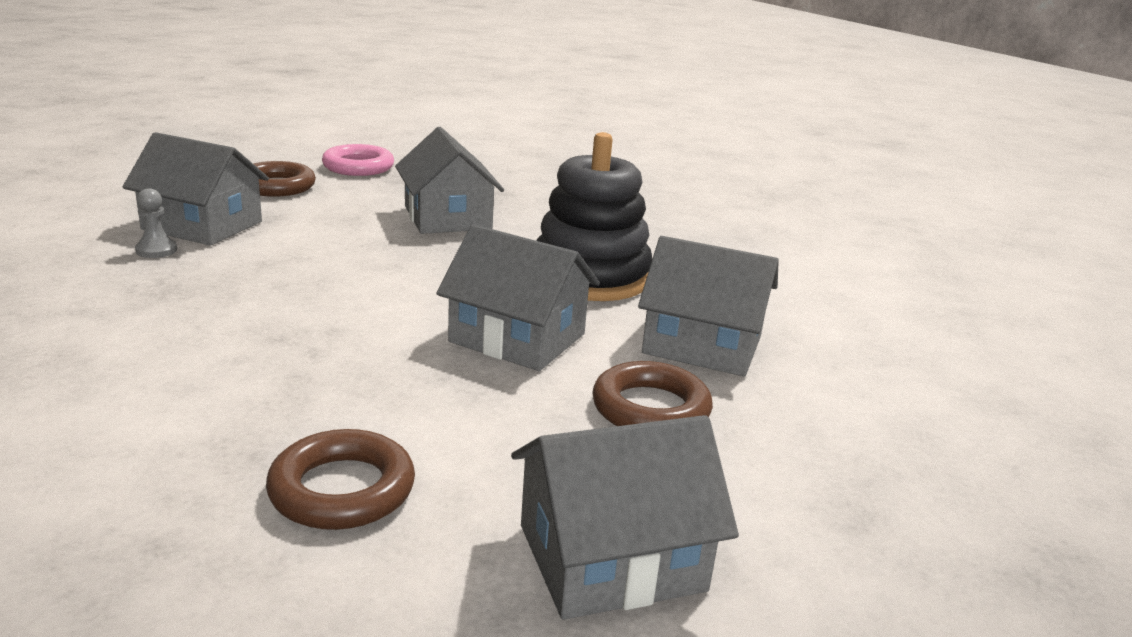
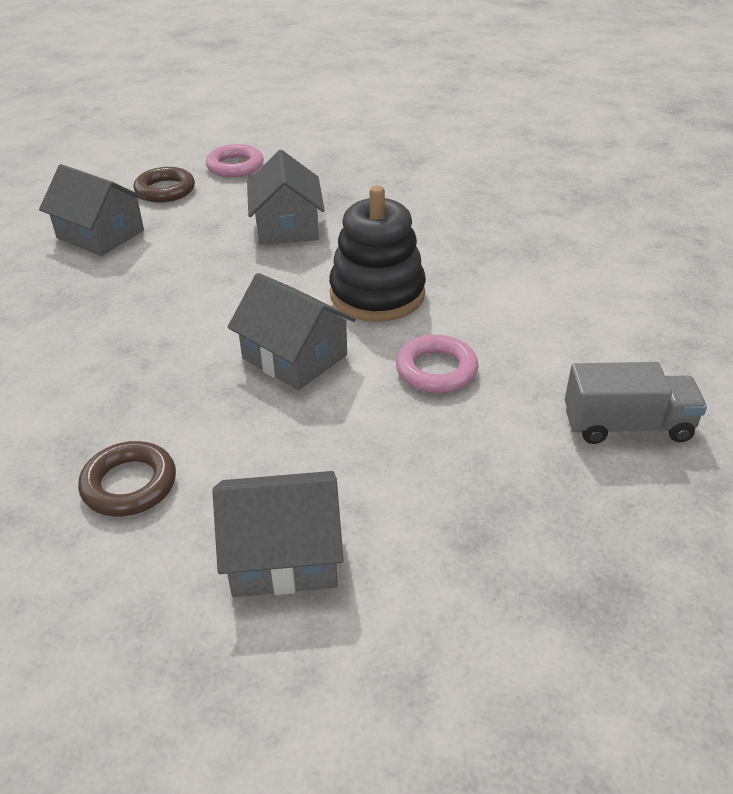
camera: 15 degrees right, 15 degrees up
grey pawn [135,188,177,258] -> none
brown ring [592,361,713,426] -> none
grey house [638,236,779,377] -> pink ring [396,335,478,393]
none -> grey truck [565,362,707,444]

